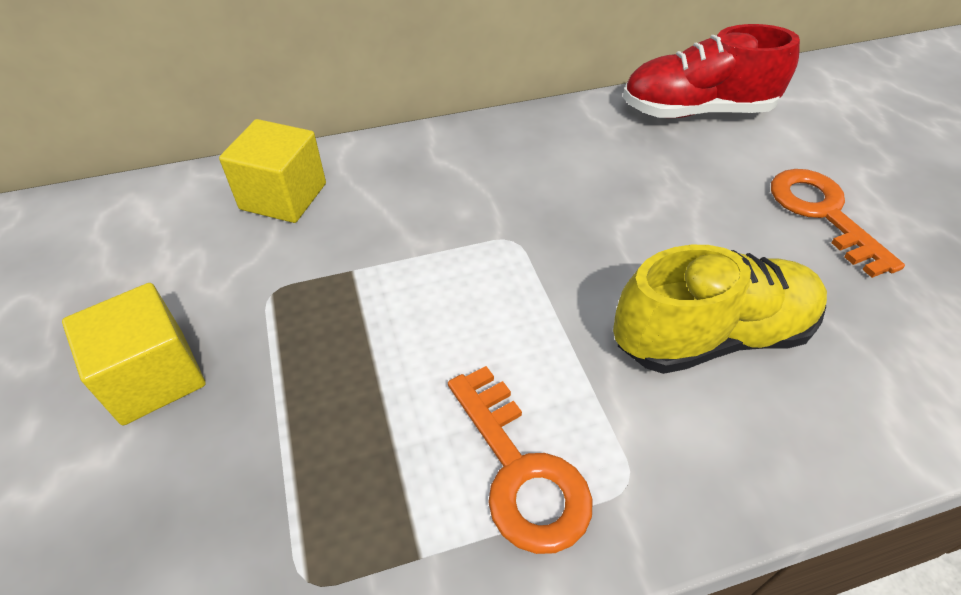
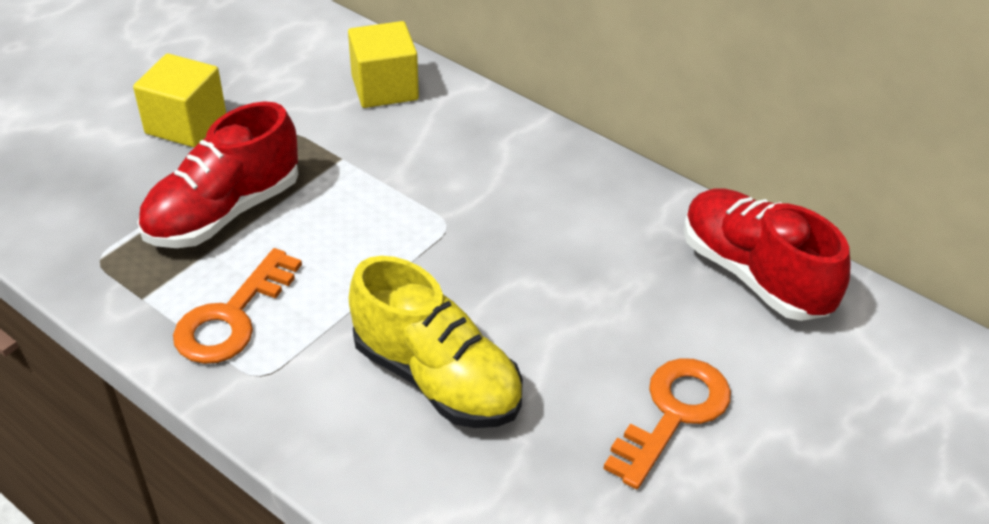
camera: 55 degrees right, 5 degrees down
none -> red shoe [137,101,298,248]

